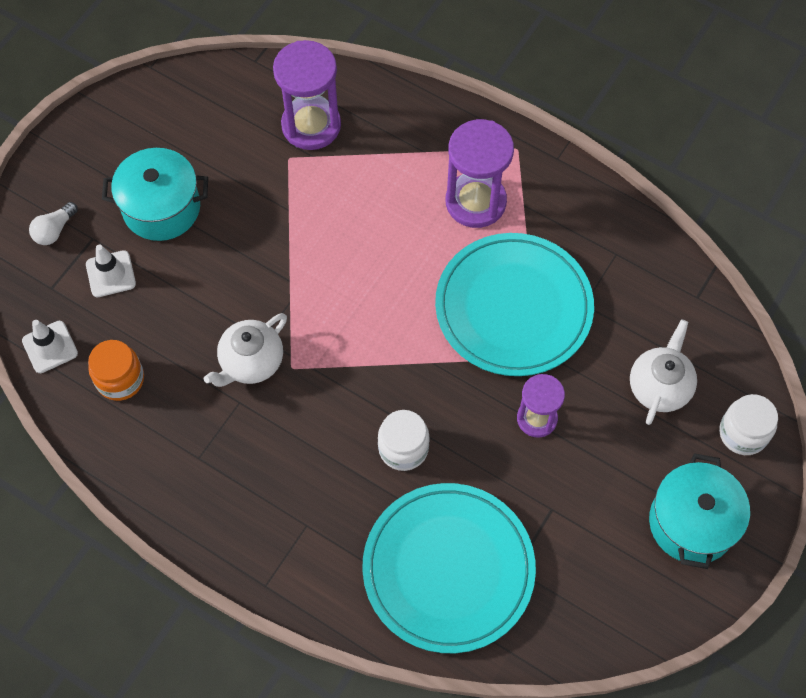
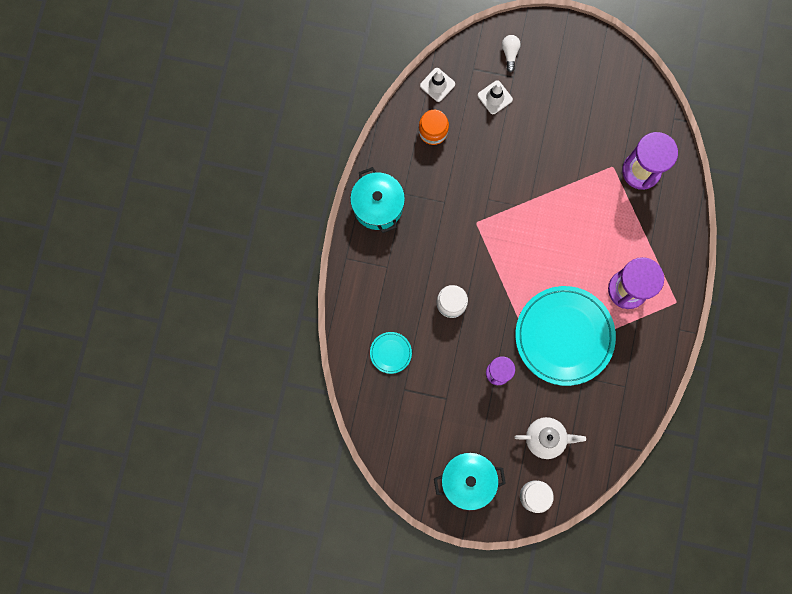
camera: 70 degrees right, 15 degrees up
white light bulb [29,202,78,245] -> white light bulb turned 75 degrees clockwise [502,35,521,72]
turquoise pot [102,148,208,241] -> turquoise pot moved to [350,167,405,233]
white teapot [204,313,287,387] -> none
turquoise plate [362,483,536,653] -> turquoise plate [370,332,412,374], size x0.42

